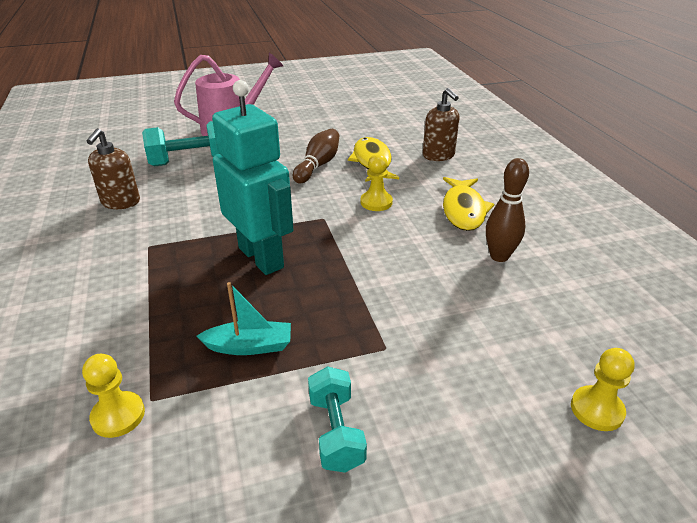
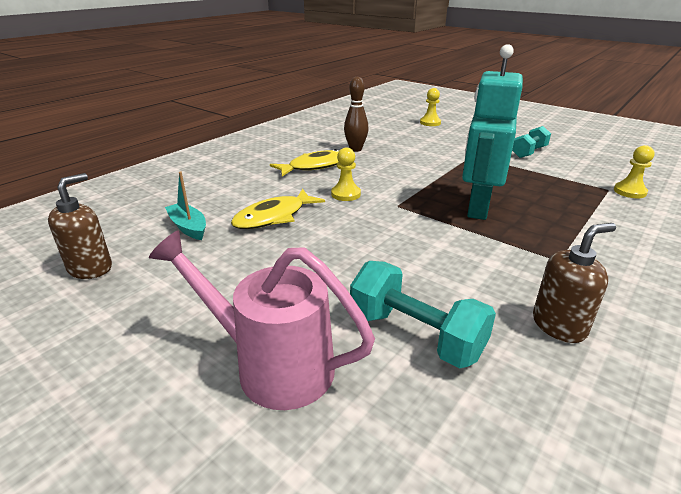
camera: 125 degrees left, 5 degrees down
turquoise boat [196,282,291,355] -> turquoise boat moved to [165,172,206,240]
brown bowling pin [293,129,339,183] -> none
brown soap dispenser [423,88,460,161] -> brown soap dispenser moved to [48,173,112,279]

